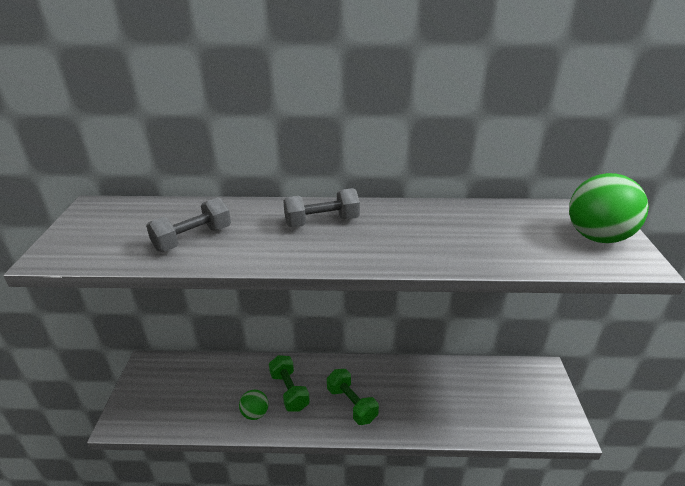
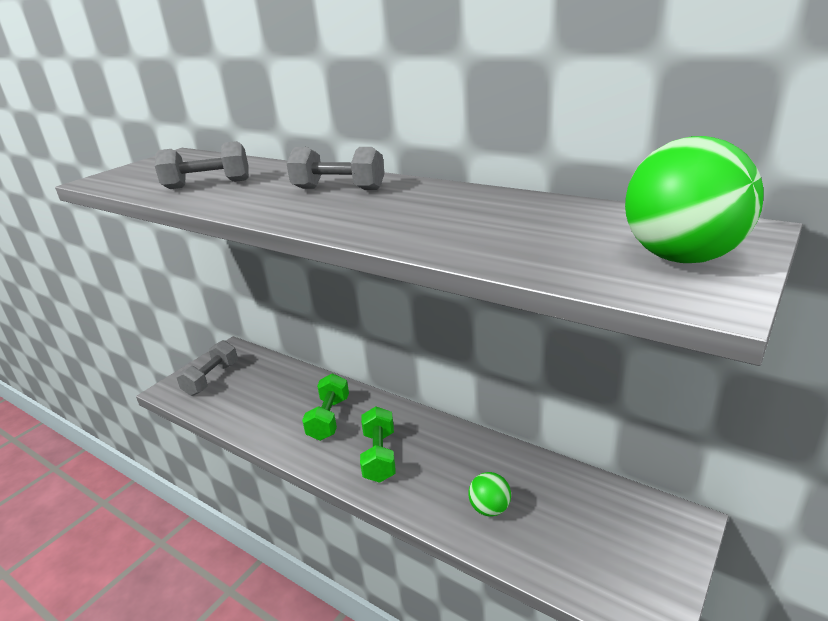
camera: 35 degrees right, 5 degrees down
green ball [239,390,268,420] -> green ball moved to [468,472,511,516]
none -> grey dumbbell [176,340,238,396]

